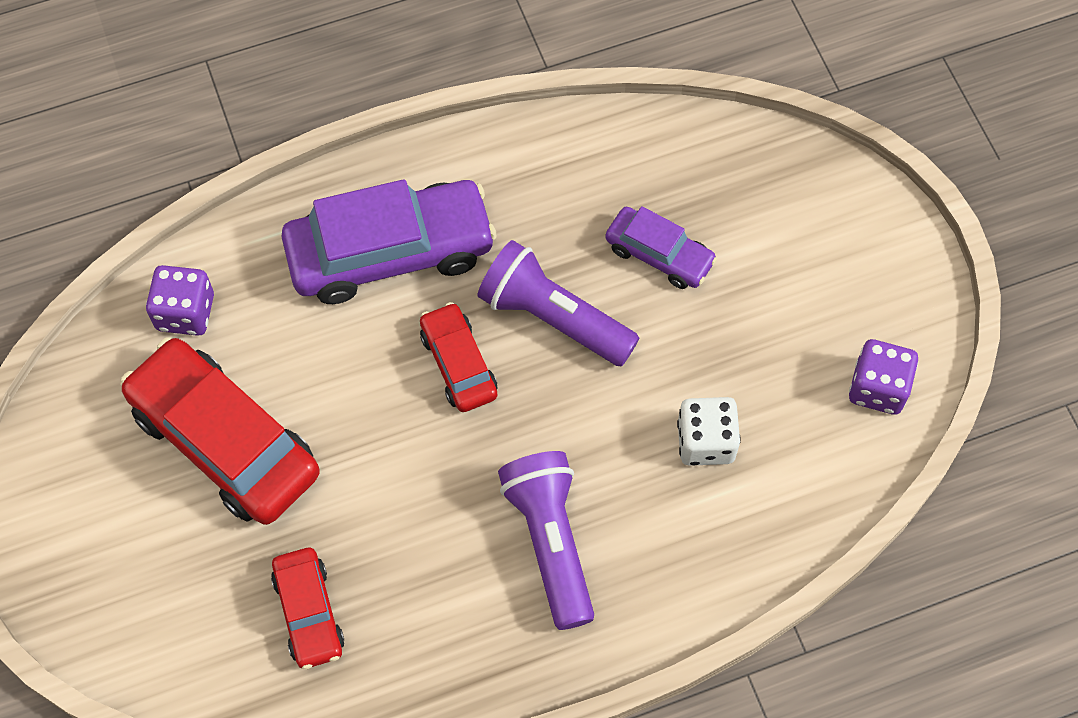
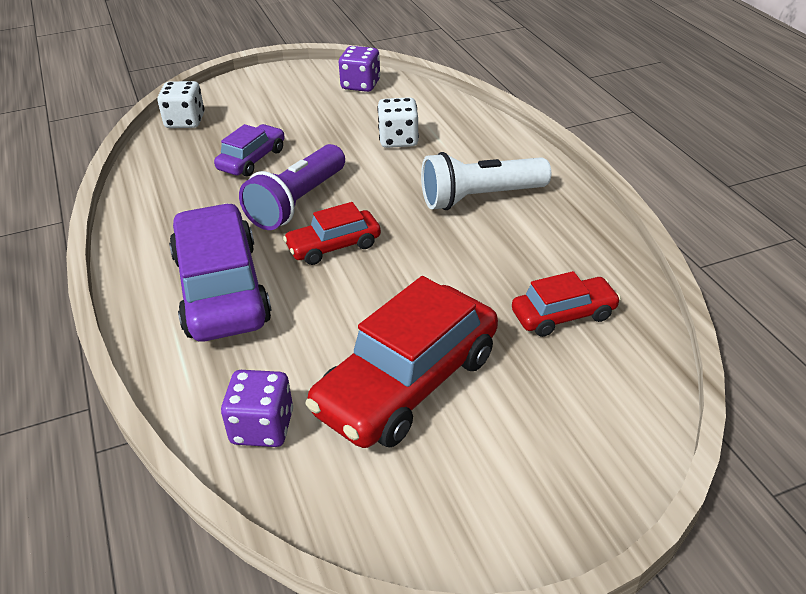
camera: 90 degrees left, 25 degrees down
purple flashlight [498,451,594,630] -> white flashlight [421,152,551,210]
none -> white dice [157,81,204,128]

